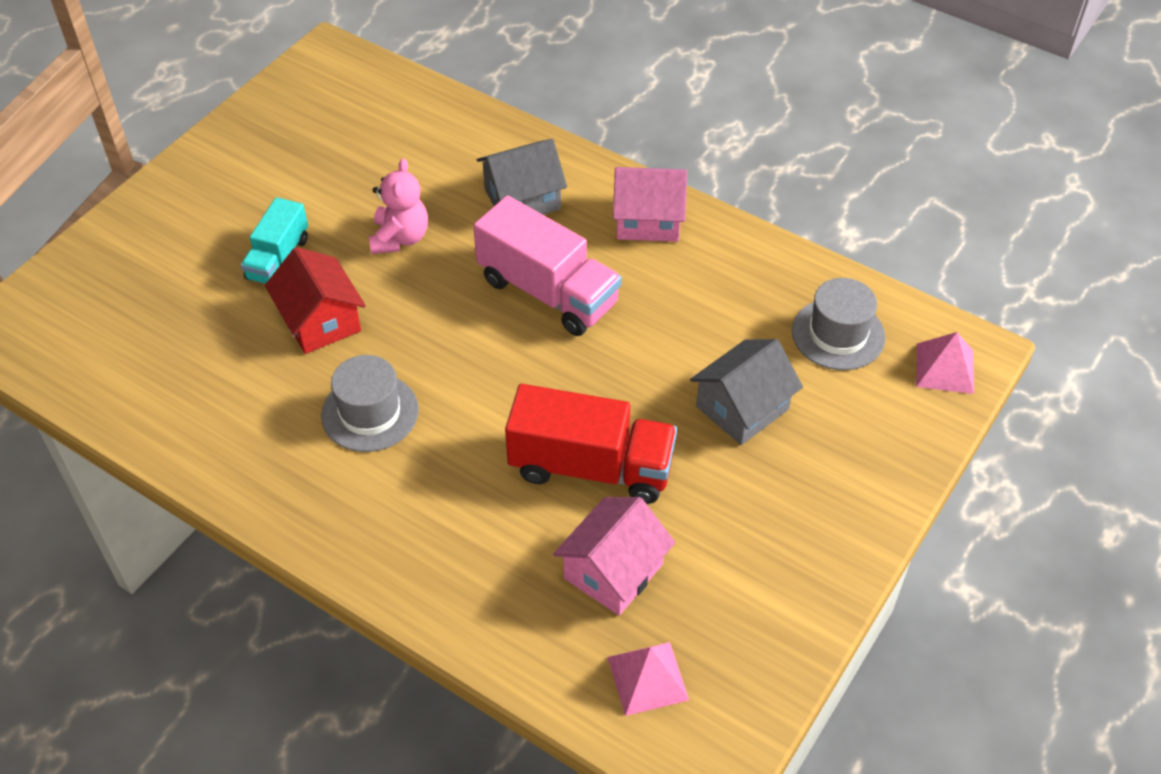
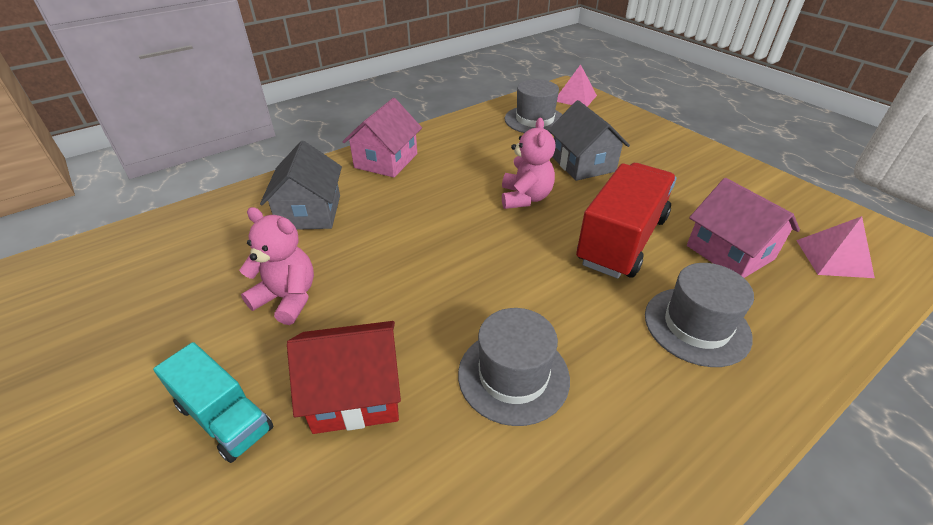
camera: 70 degrees left, 10 degrees down
pink truck [473,195,622,336] -> none
none -> pink teddy bear [502,118,555,209]
none -> grey hat [645,263,754,367]

